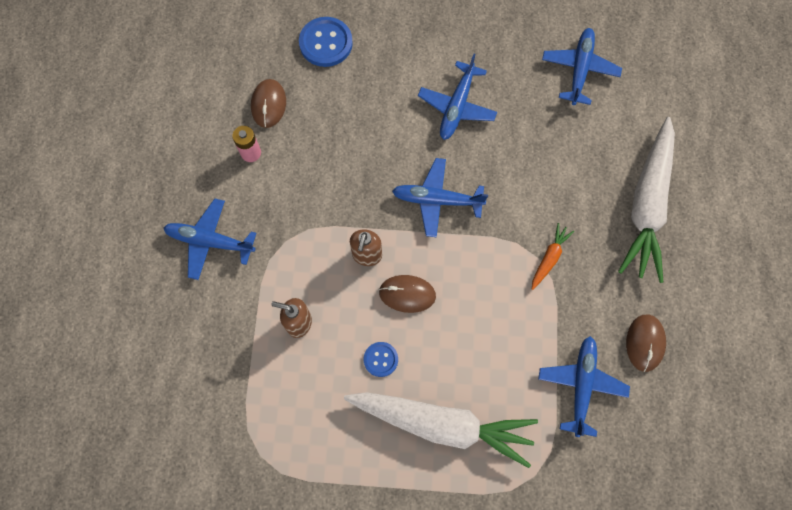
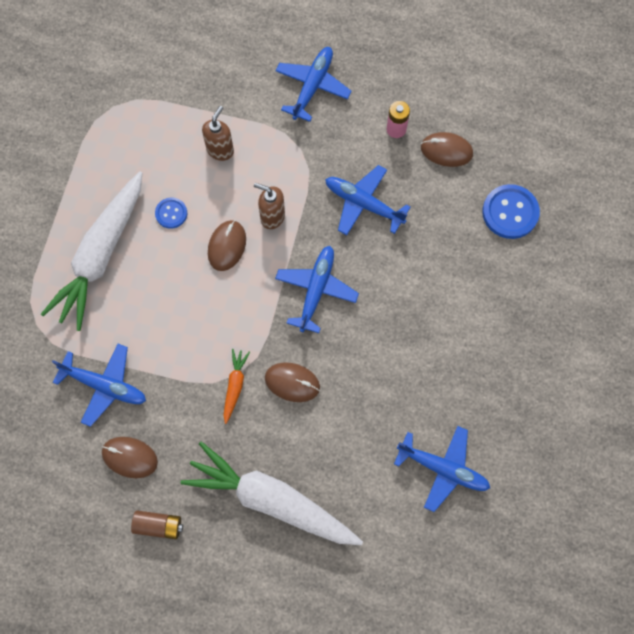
camera: 100 degrees right, 0 degrees up
blue plane [418,54,497,140] -> blue plane moved to [325,165,411,235]
orange carrot [532,223,574,290] -> orange carrot turned 120 degrees counterclockwise [224,349,250,424]
none -> brown battery [131,511,183,539]
none -> brown mouse [265,362,320,402]

